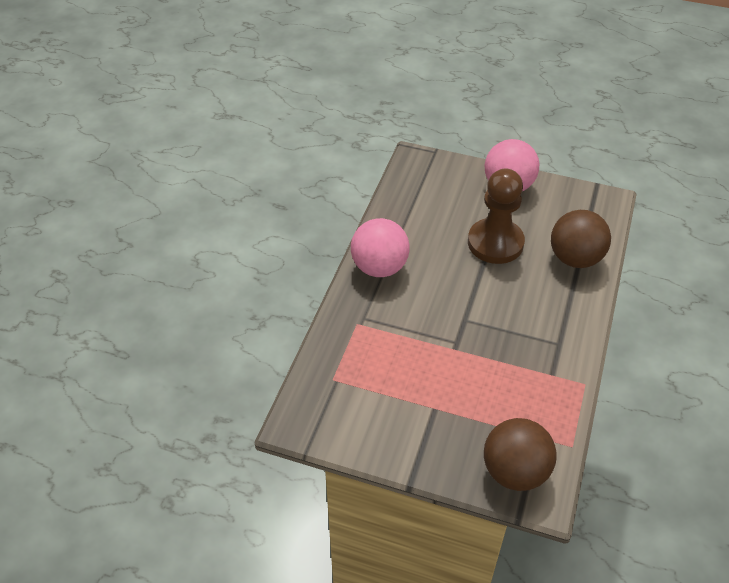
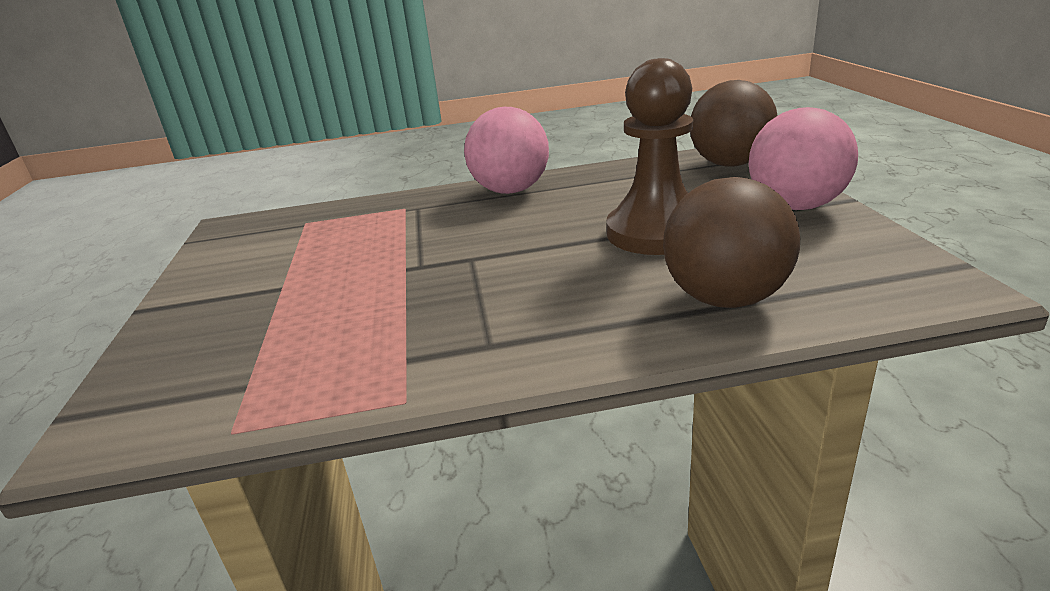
camera: 65 degrees right, 20 degrees down
brown ball [484,418,557,491] -> brown ball moved to [690,80,777,166]

